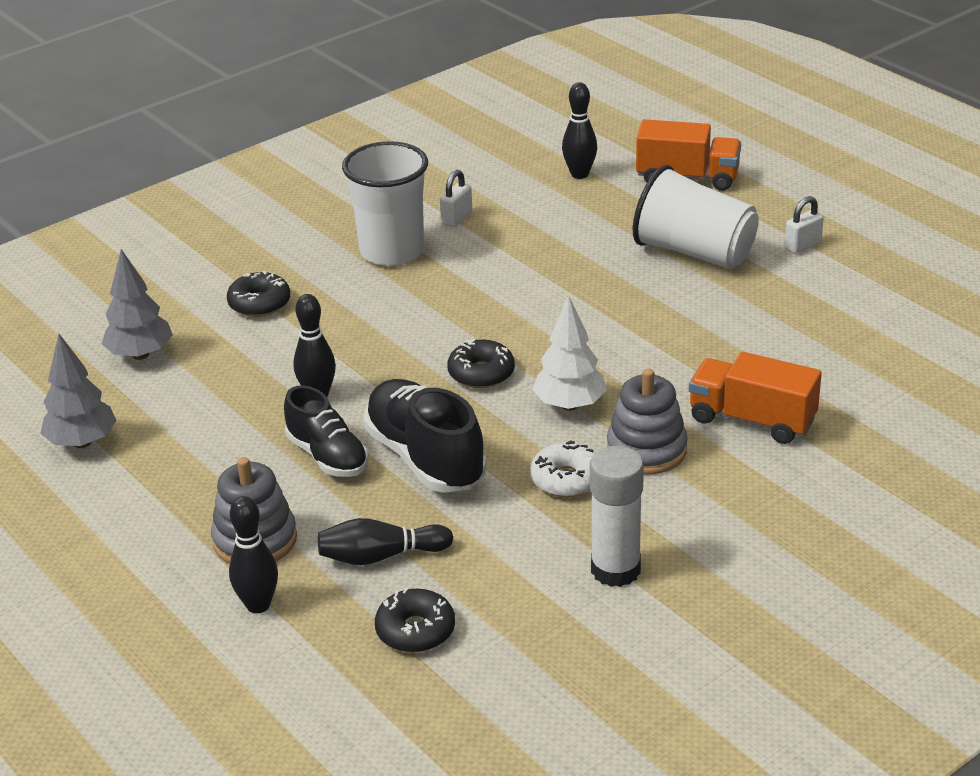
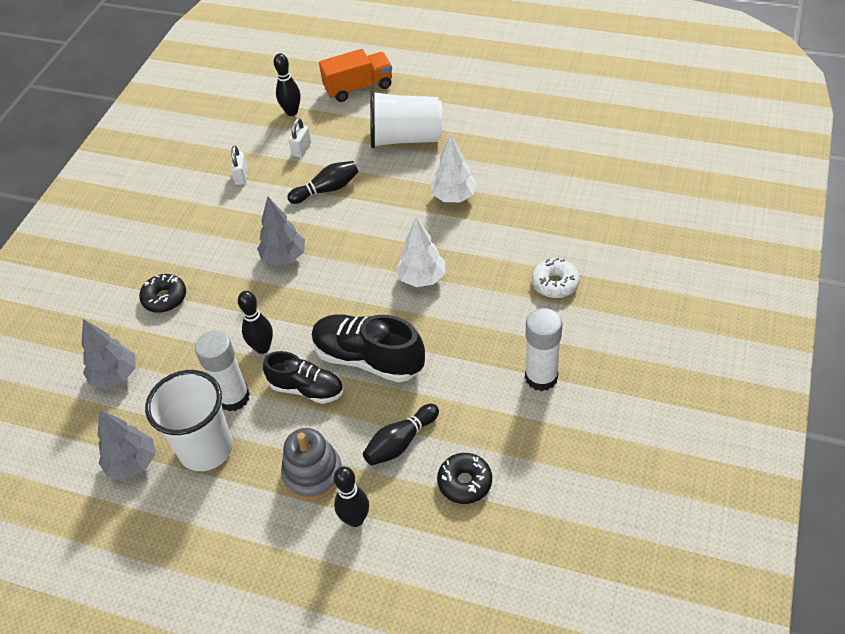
camera: 30 degrees left, 15 degrees up
white cup [342,141,428,266] -> white cup moved to [145,370,233,471]
black donut [447,339,515,388] -> none
white donut [530,441,596,497] -> white donut moved to [532,258,580,298]
grey stacking toy [607,369,688,475] -> none
orange truck [689,352,822,444] -> none
white padlock [785,196,824,254] -> white padlock moved to [289,118,311,157]
none -> white glue stick [195,330,250,411]
none -> grey tree [257,197,305,266]
none -> black bowling pin [287,161,358,204]
none -> white tree [431,134,477,202]

